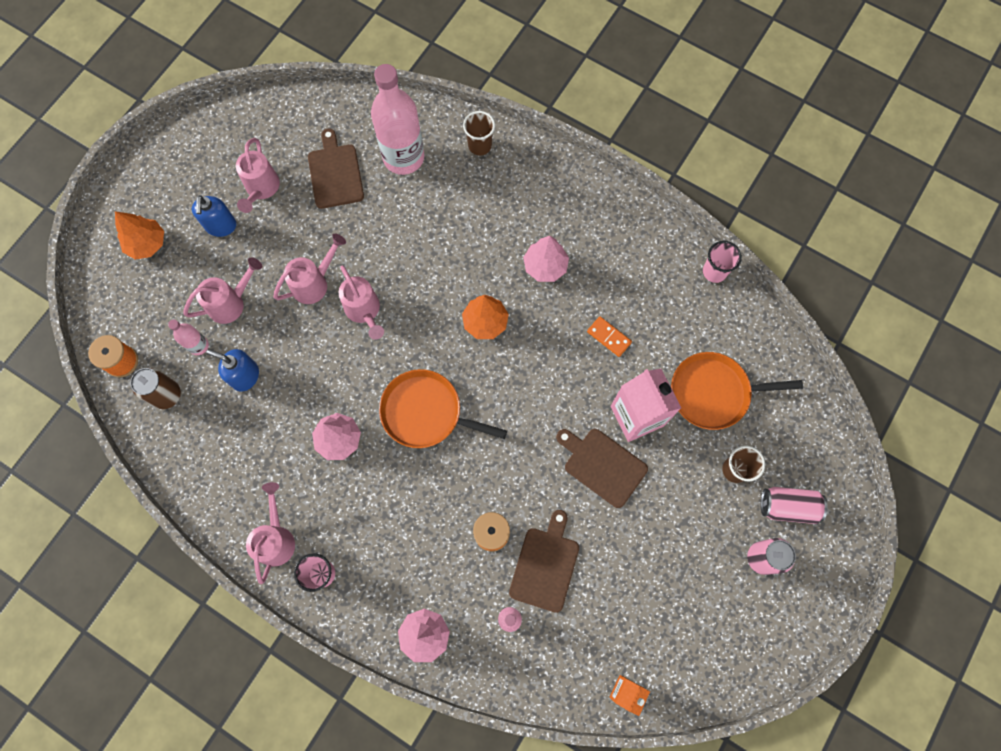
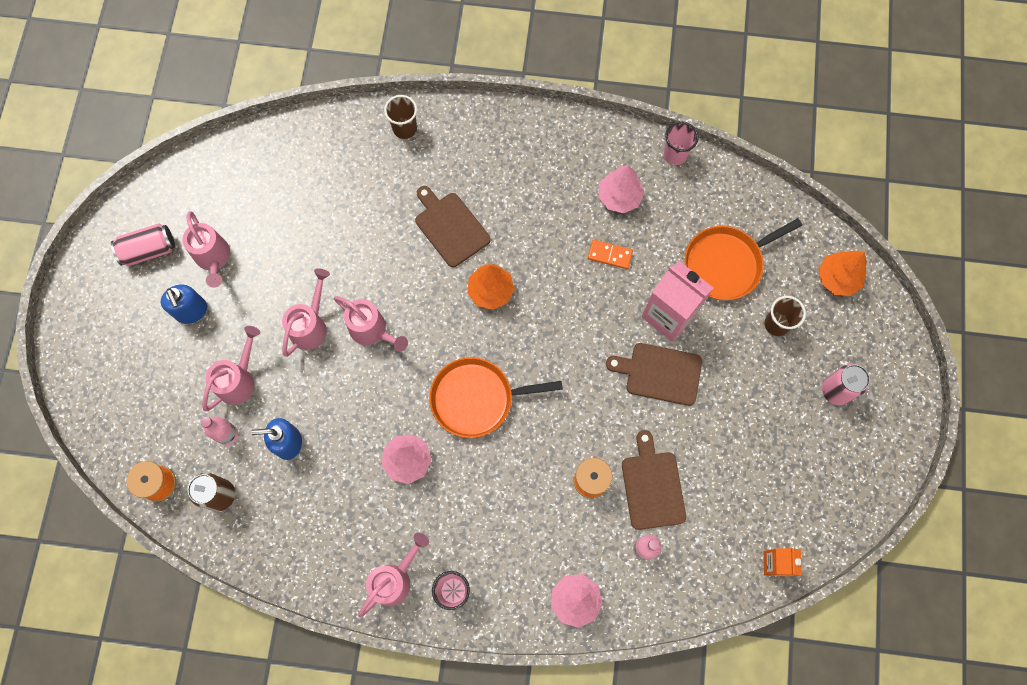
camera: 25 degrees left, 0 degrees up
orange tree [115,211,164,260] -> orange tree moved to [819,251,867,296]
pink watering can [246,482,295,584] -> pink watering can turned 60 degrees clockwise [358,533,429,617]
brown cutting board [308,128,364,209] -> brown cutting board moved to [415,186,491,267]
pink bottle [371,64,424,175] -> none
pink tree [523,236,569,282] -> pink tree moved to [599,165,644,213]
pink can [760,487,828,524] -> pink can moved to [111,223,175,266]

